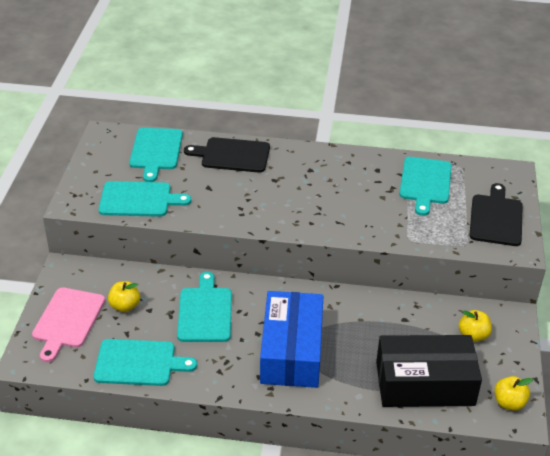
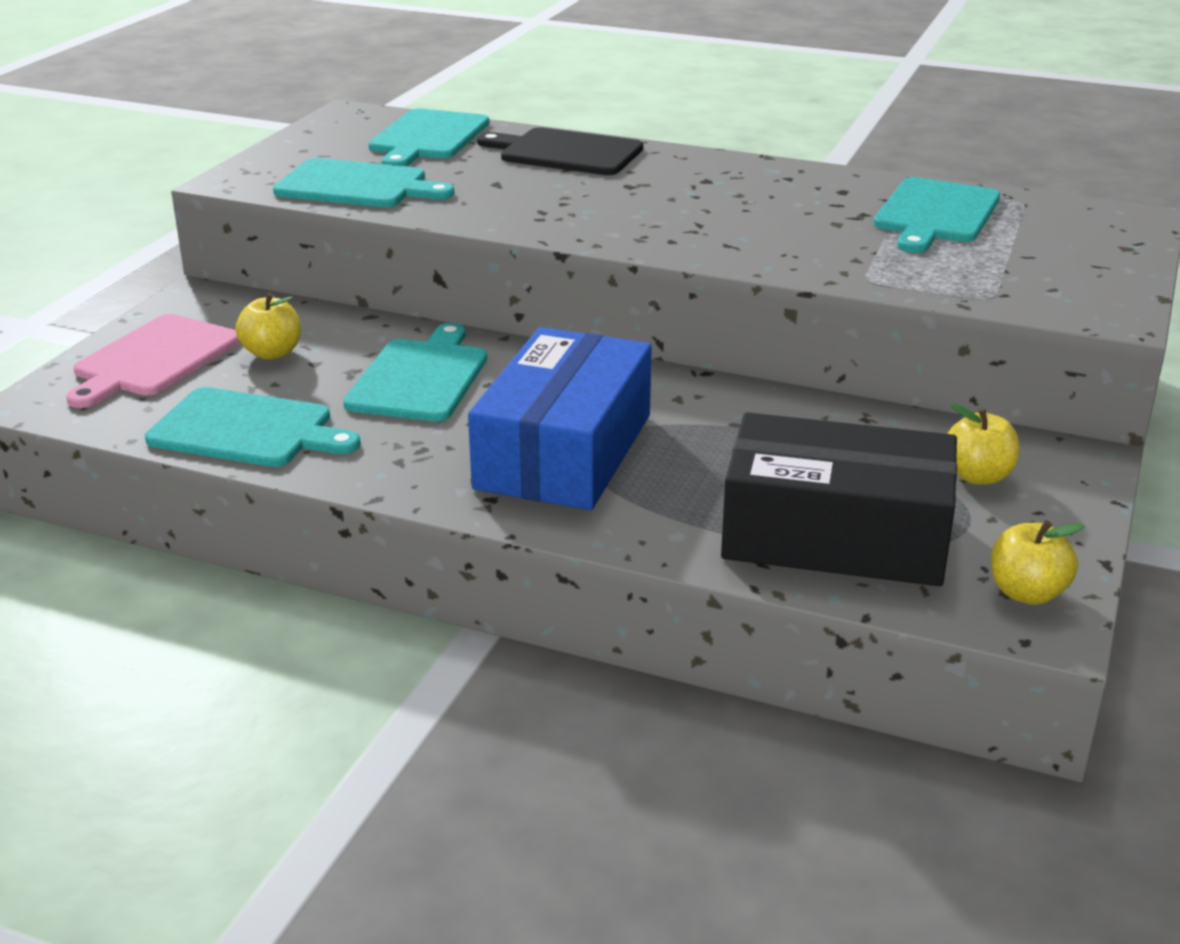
camera: 15 degrees right, 10 degrees down
black cutting board [469,183,523,246] -> none

